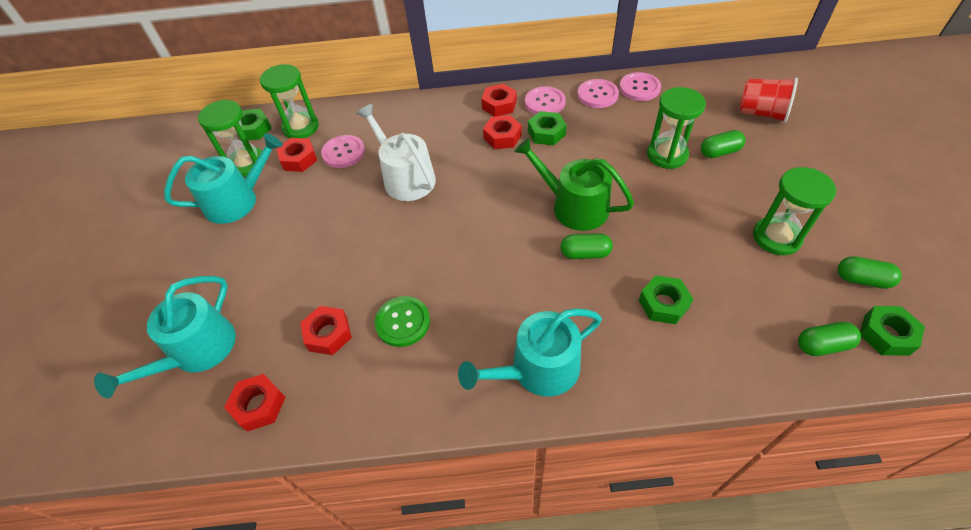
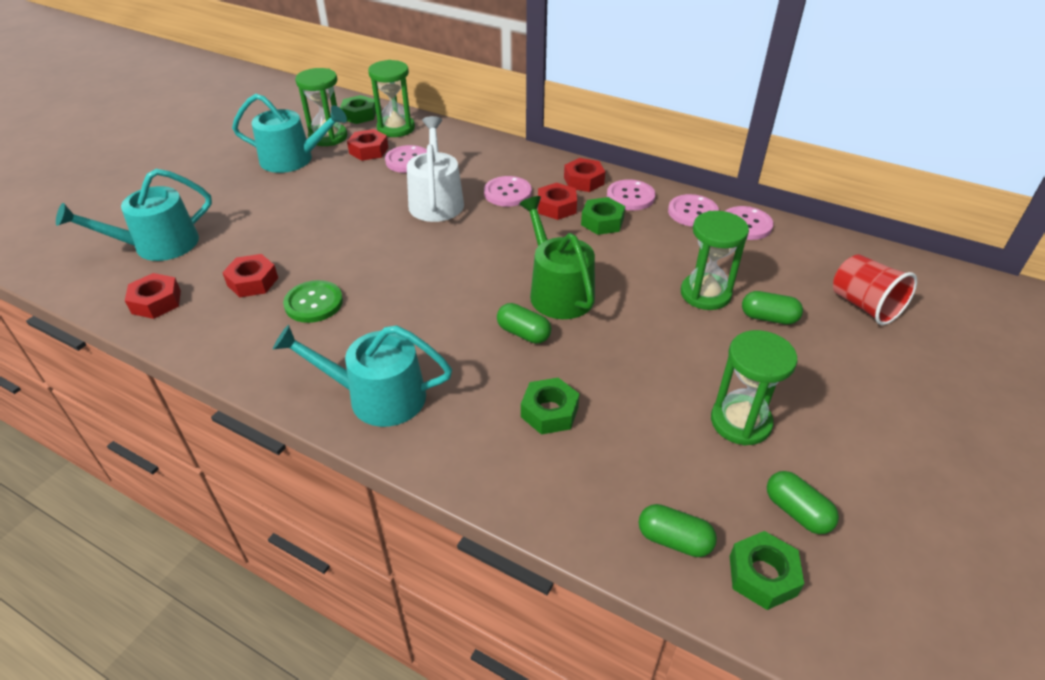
camera: 30 degrees right, 10 degrees down
none -> pink button [484,176,532,207]

